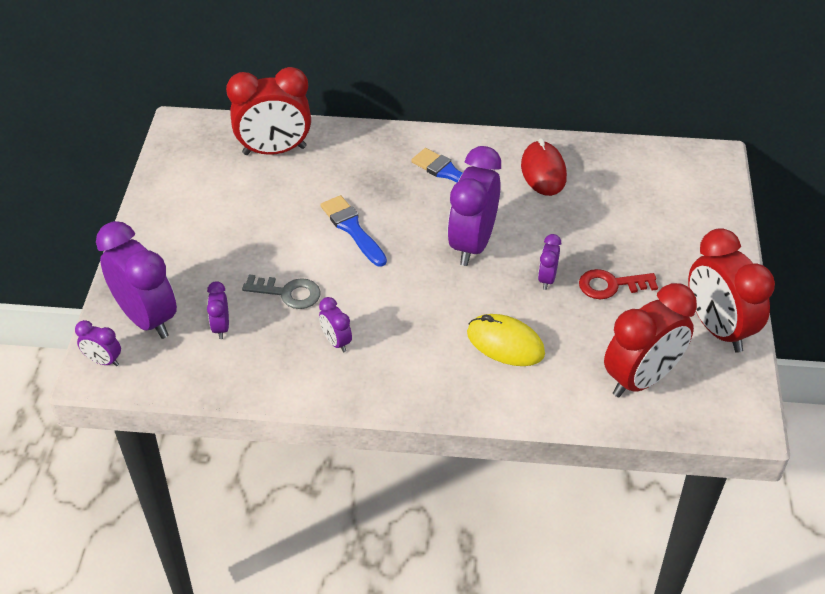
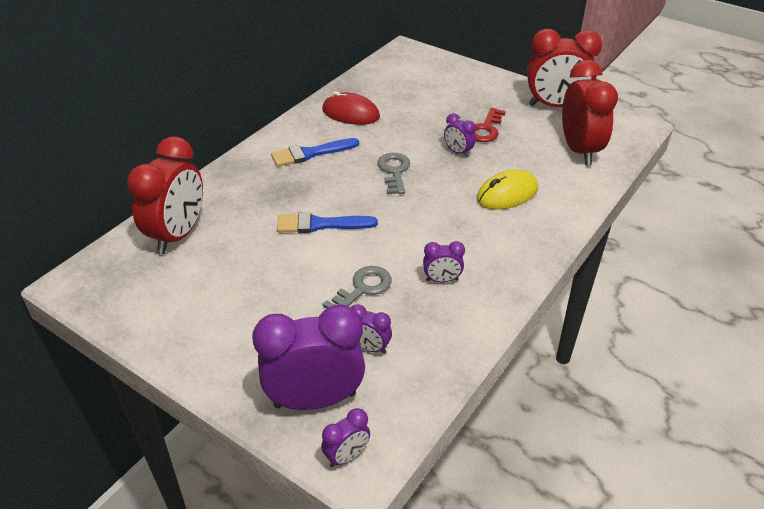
camera: 60 degrees left, 5 degrees down
purple clock [447,146,501,266] -> grey key [377,153,410,194]

